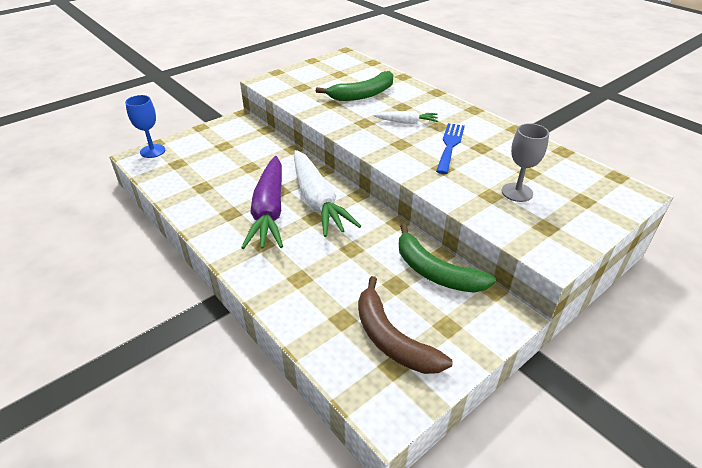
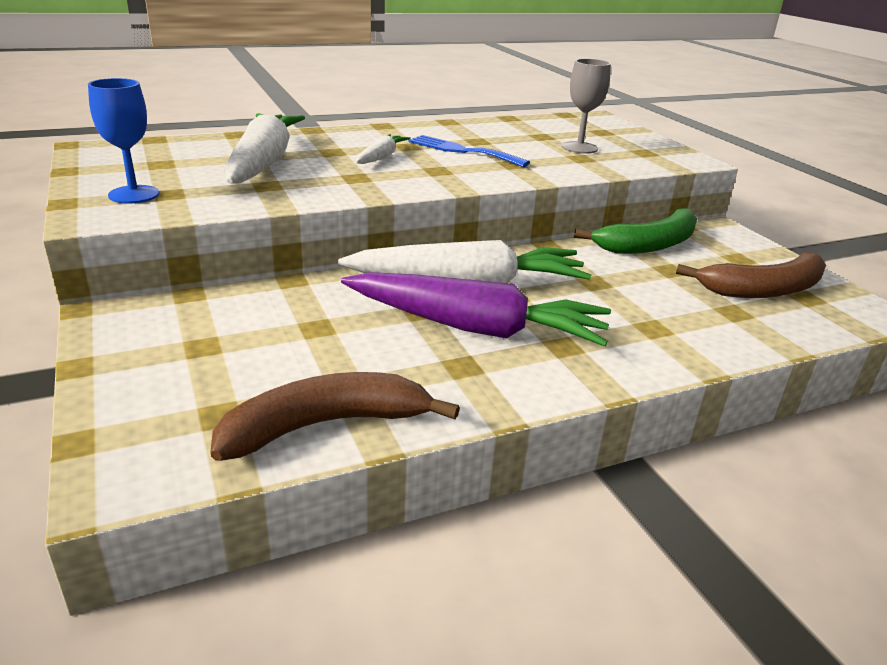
camera: 75 degrees left, 10 degrees down
blue goblet [125,95,165,158] -> blue goblet moved to [88,78,159,204]
green banana [316,71,393,101] -> white carrot [224,113,305,184]
none -> brown banana [210,372,460,461]

